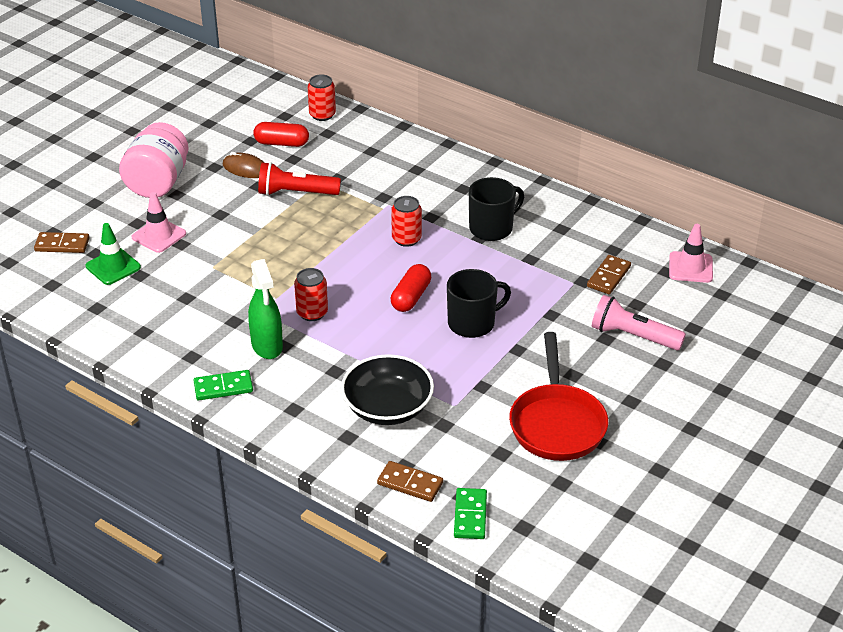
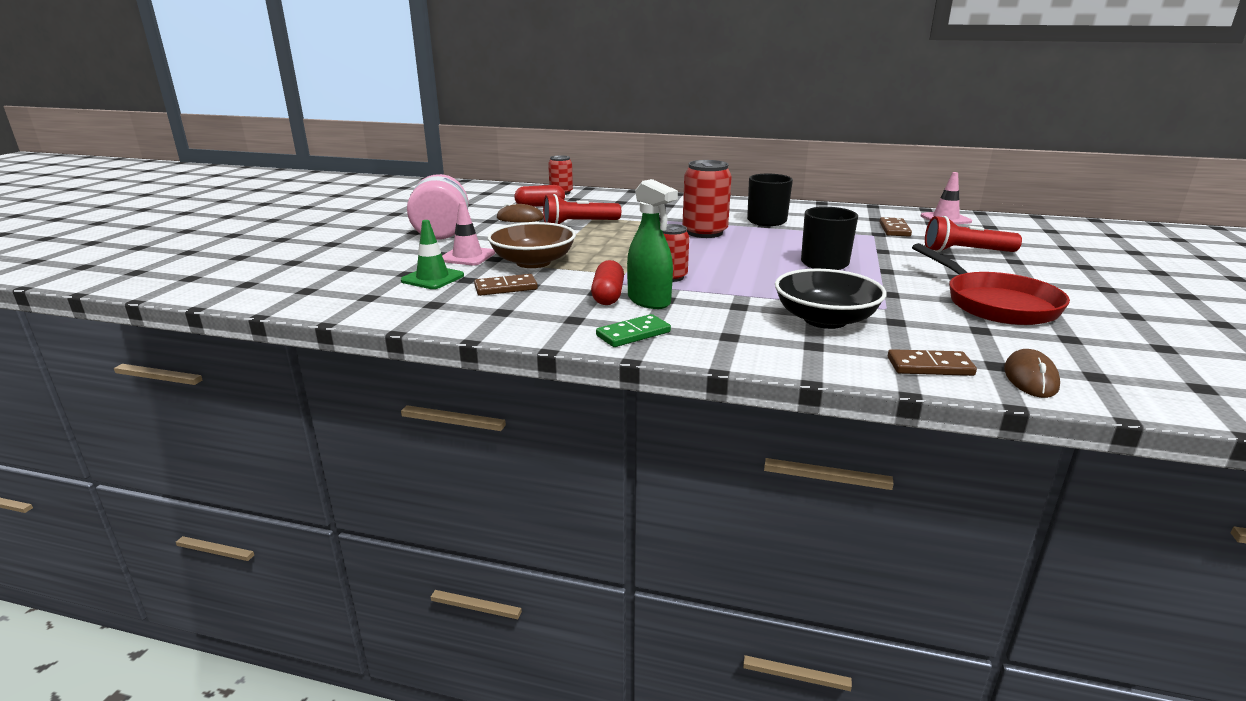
camera: 20 degrees left, 15 degrees down
brown domino [34,232,90,253] -> brown domino moved to [474,274,538,296]
red can [391,196,422,247] -> red can [682,160,732,238], size x1.61
red capsule [391,264,431,312] -> red capsule moved to [591,260,624,305]
green domino [454,488,487,539] -> brown mouse [1004,349,1060,398]
pink flashlight [592,295,686,350] -> red flashlight [925,216,1022,252]
none -> brown bowl [487,222,576,268]

